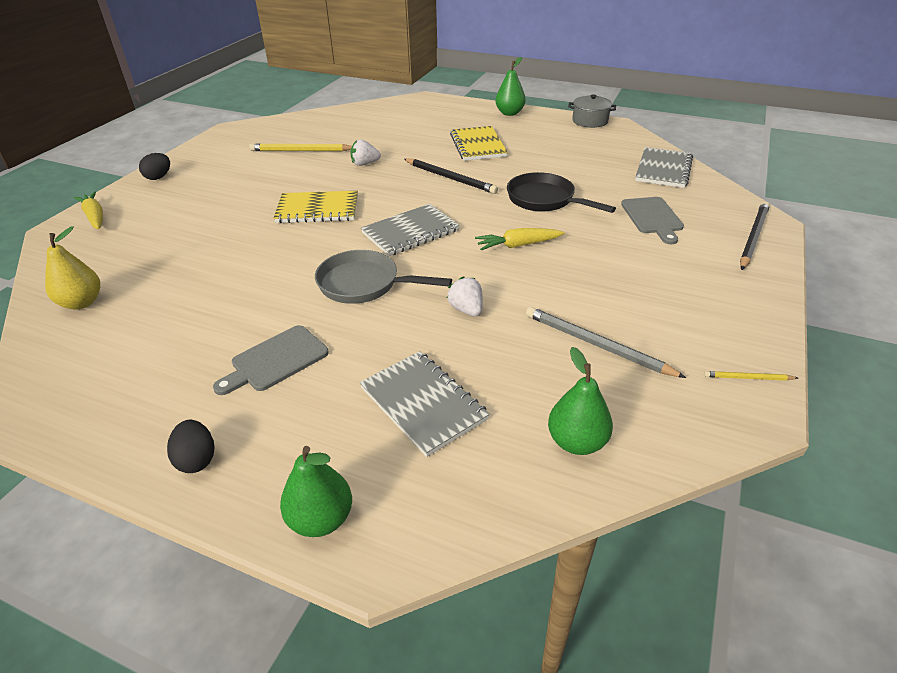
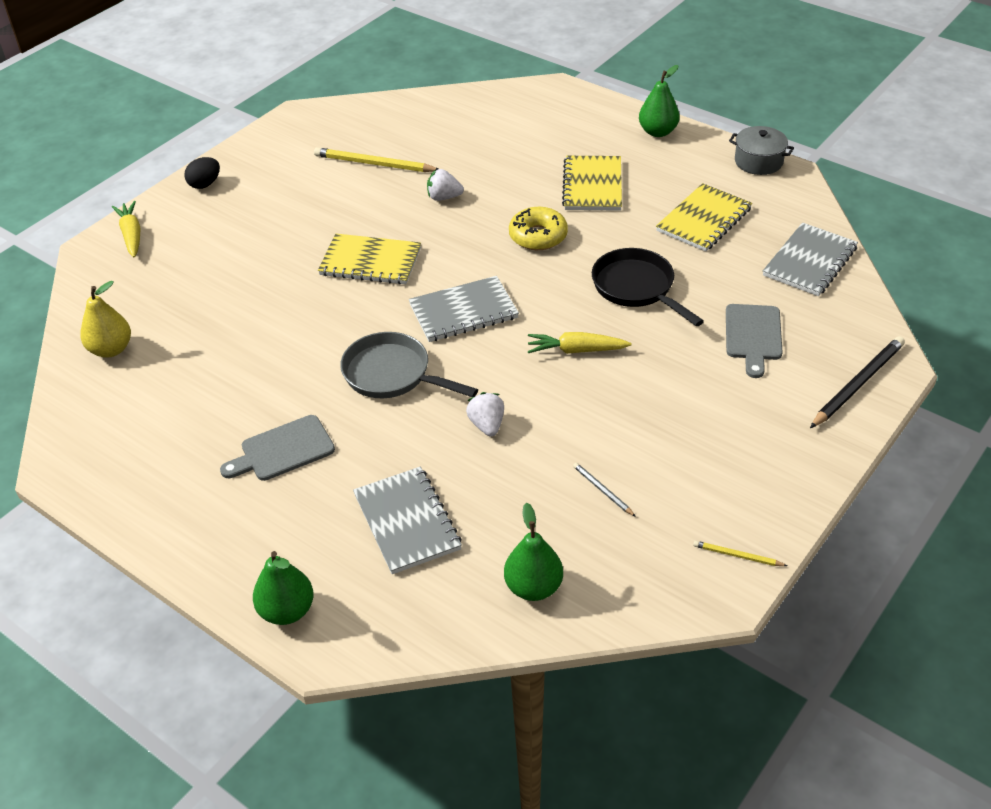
camera: 15 degrees right, 5 degrees up
black egg [167,420,215,473] -> none
black pencil [404,158,498,194] -> yellow donut [509,207,568,250]
grey pencil [526,307,686,378] -> grey pencil [573,463,636,517], size x0.50
none -> yellow notebook [656,183,752,251]

